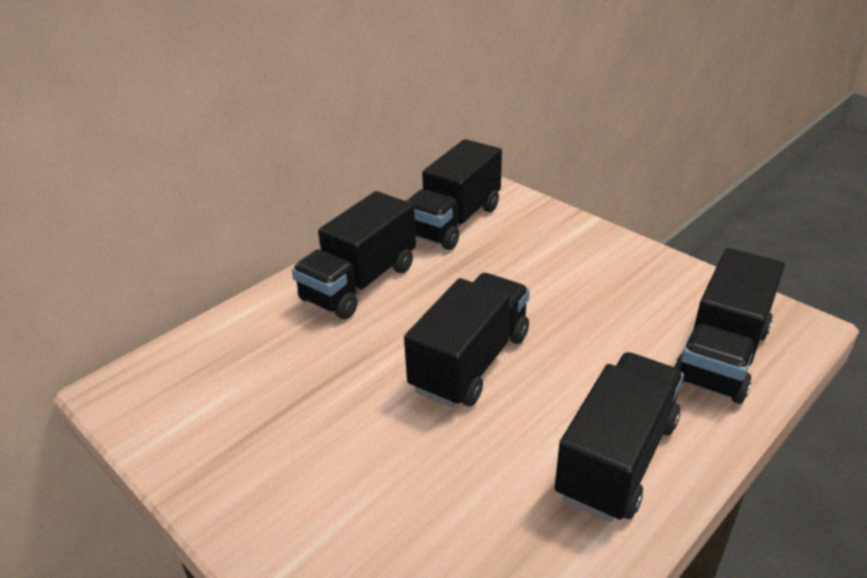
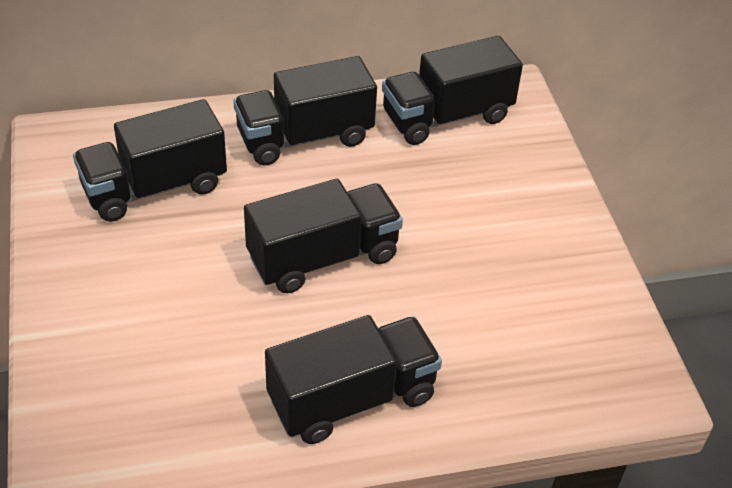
camera: 30 degrees right, 10 degrees up
black truck [674,248,785,404] -> black truck moved to [73,99,227,222]

